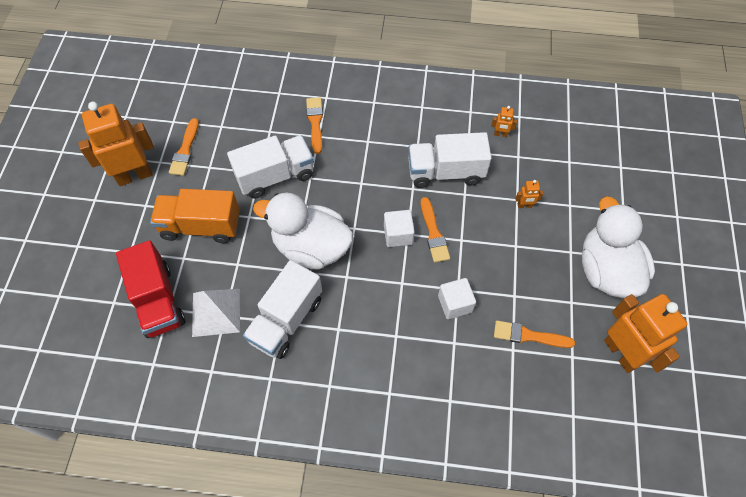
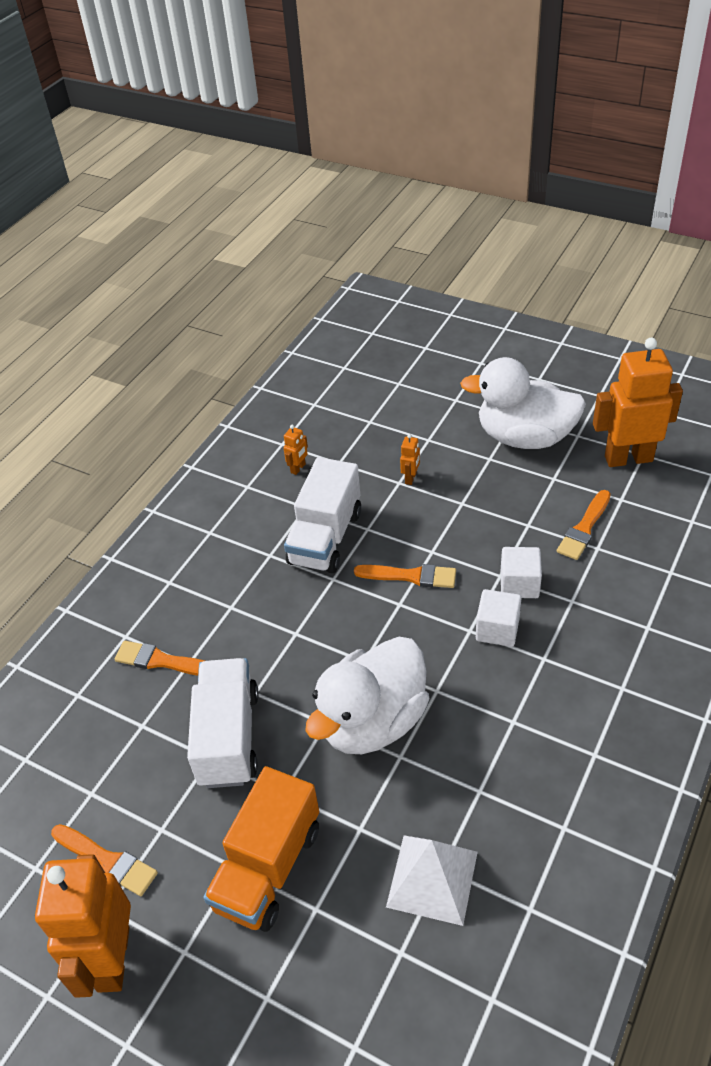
camera: 65 degrees left, 15 degrees down
red truck [116,240,185,338] -> none
white truck [243,260,322,359] -> none
white cube [384,210,415,247] -> white cube moved to [476,589,521,647]

